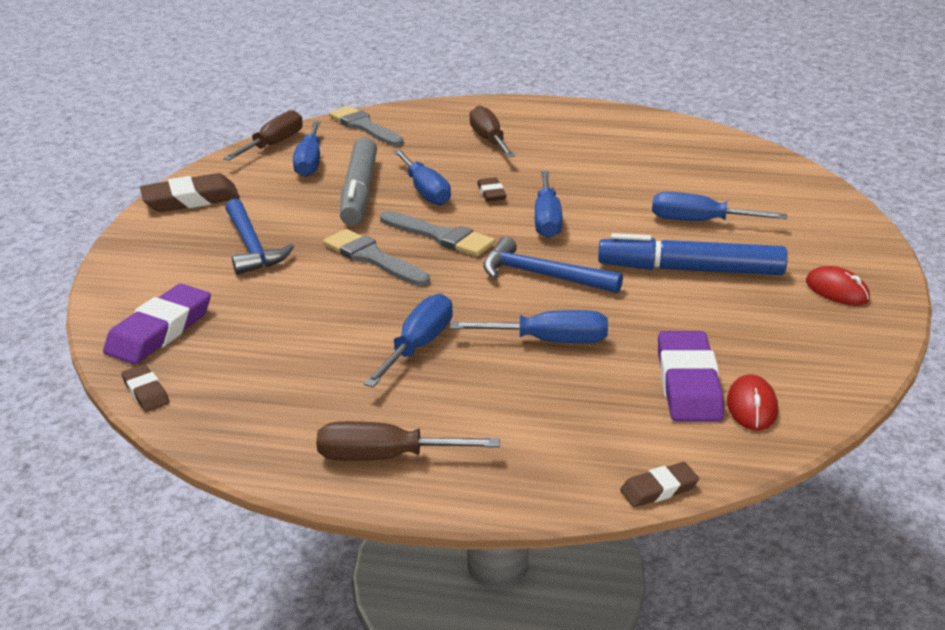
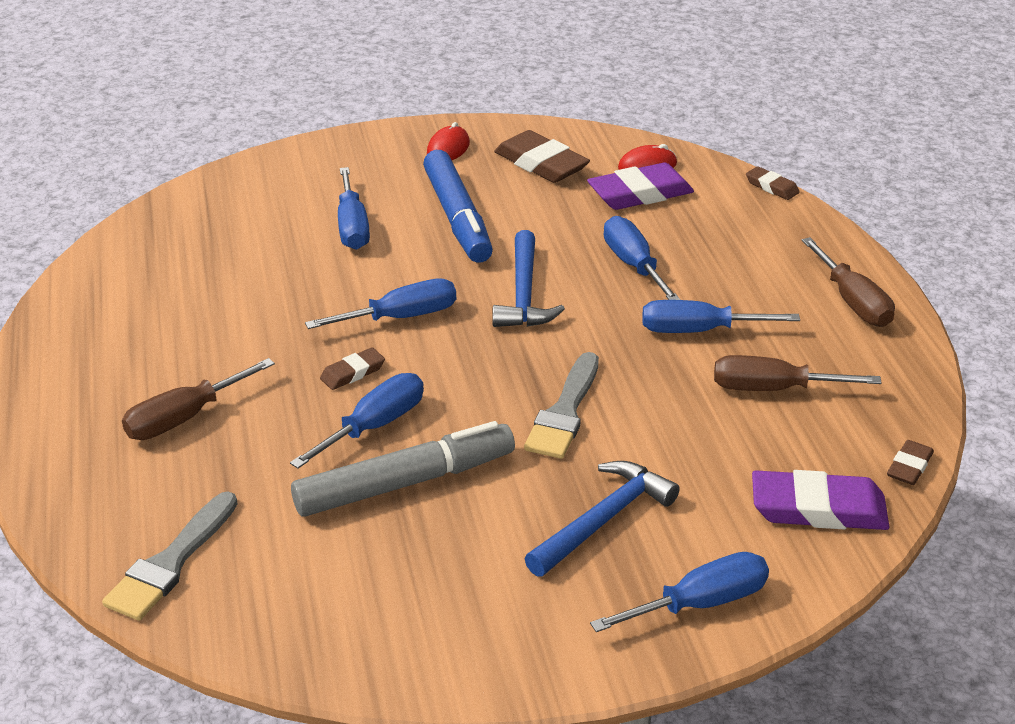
camera: 115 degrees left, 5 degrees up
brown eraser [140,173,240,212] -> brown eraser moved to [494,130,590,183]
brown screwdriver [223,110,303,161] -> brown screwdriver moved to [714,355,881,391]
blue screwdriver [293,121,320,177] -> blue screwdriver moved to [590,552,769,632]
grey brush [380,211,495,256] -> none

